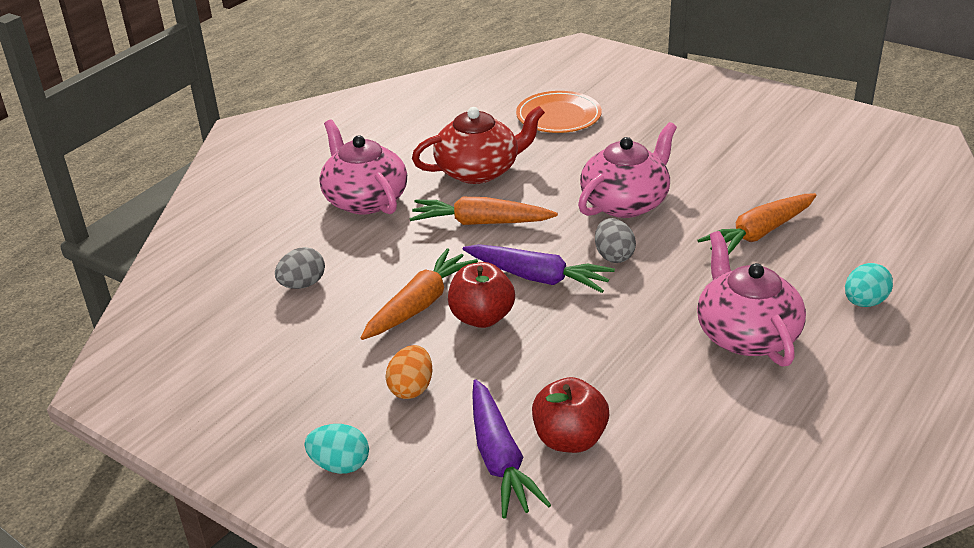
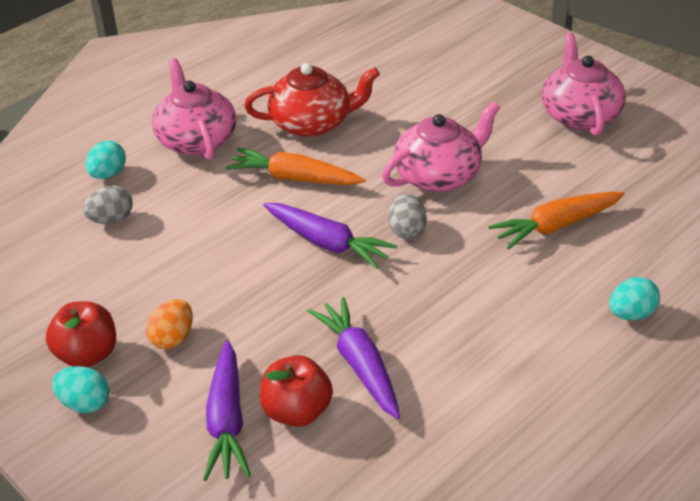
camera: 10 degrees right, 5 degrees up
orange carrot [361,248,478,340] -> none
red apple [448,262,515,328] -> red apple moved to [46,301,116,367]
orange plate [516,91,602,133] -> none
pink teapot [697,231,806,367] -> pink teapot moved to [541,33,626,136]
none -> turquoise egg [85,141,126,179]
none -> purple carrot [307,297,400,419]

